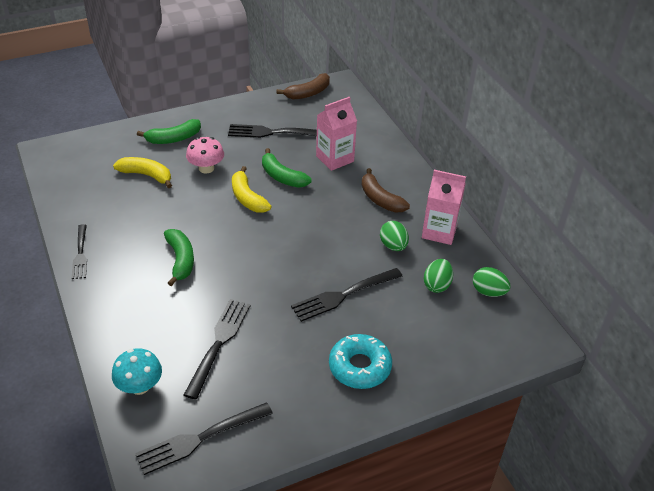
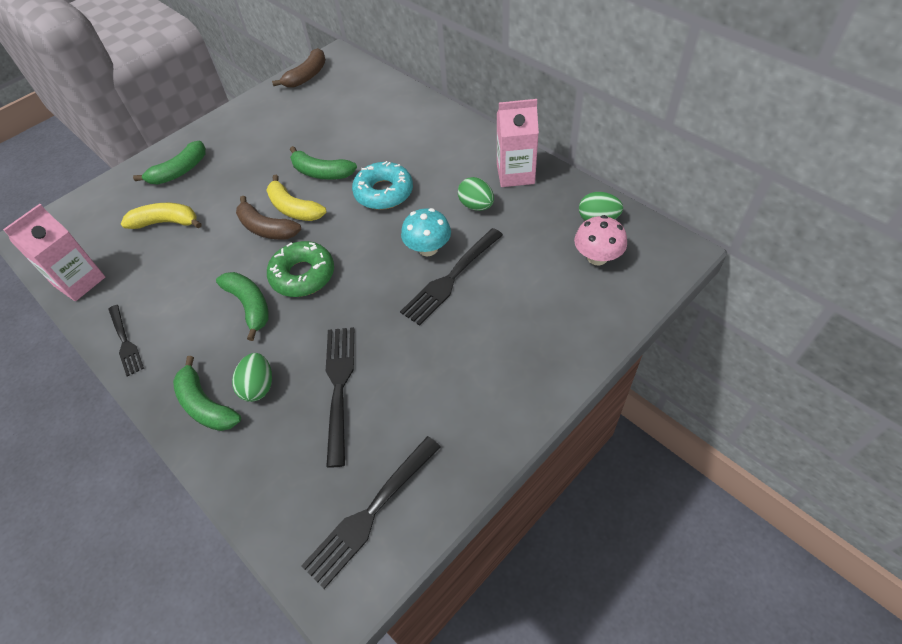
camera: 15 degrees left, 10 degrees up
turquoise mushroom [112,348,162,395] -> turquoise mushroom moved to [401,208,451,256]
pink mushroom [186,137,224,174] -> pink mushroom moved to [574,215,627,265]
black fork [228,124,317,138] -> none
pink carton [316,97,357,171] -> pink carton moved to [3,204,105,301]
turquoise donut [329,334,392,389] -> turquoise donut moved to [352,161,413,210]
brown banana [362,168,410,213] -> brown banana moved to [236,196,301,240]
green egg [424,259,453,293] -> green egg moved to [232,353,272,402]
none -> green banana [173,356,241,431]
none -> green donut [267,241,334,297]

